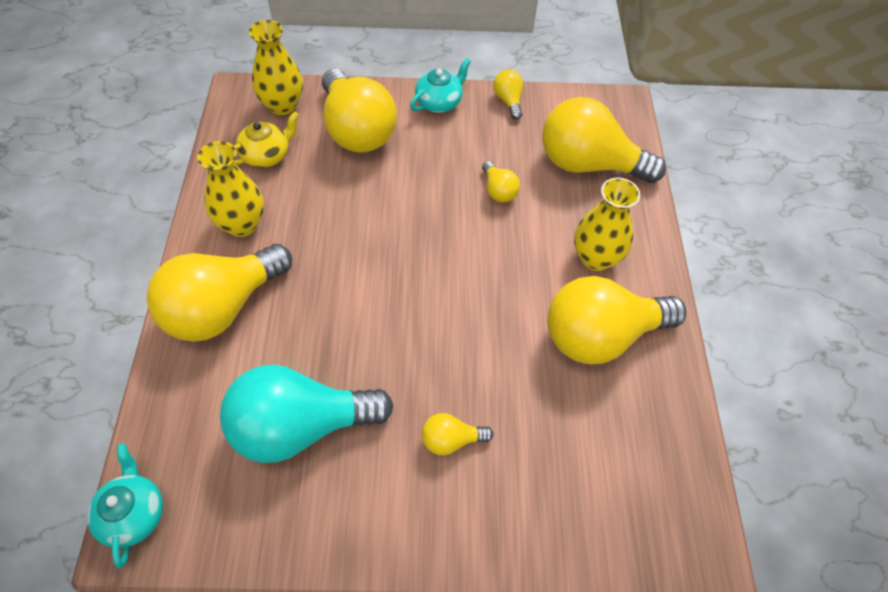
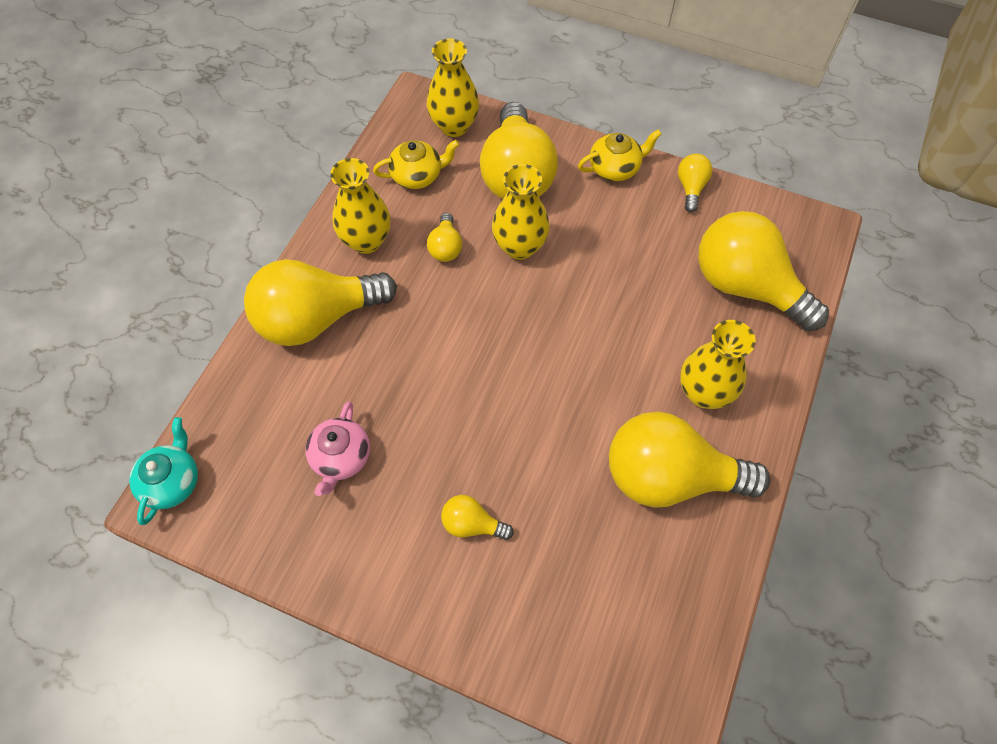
camera: 25 degrees right, 5 degrees up
turquoise light bulb [220,365,394,463] -> pink teapot [305,401,370,496]
turquoise teapot [410,58,471,113] -> yellow teapot [578,129,662,181]
yellow light bulb [482,161,520,202] -> yellow light bulb moved to [427,213,462,262]
none -> yellow vase [492,164,550,260]

